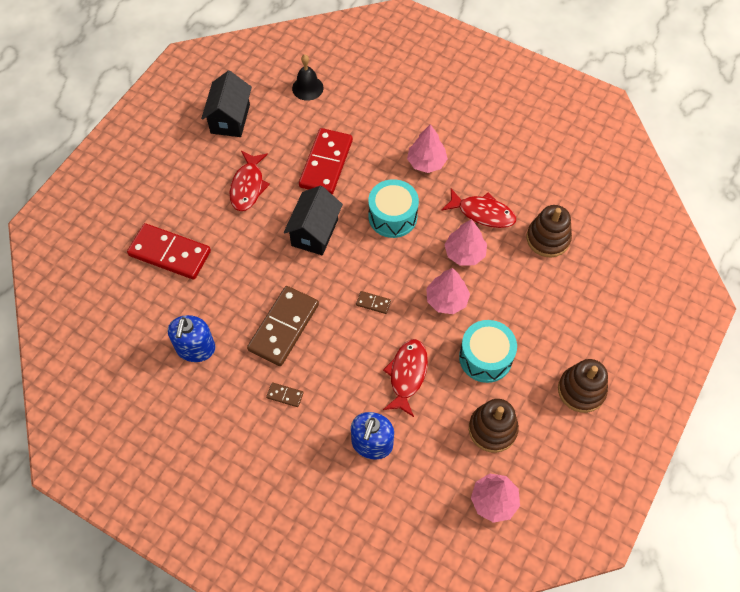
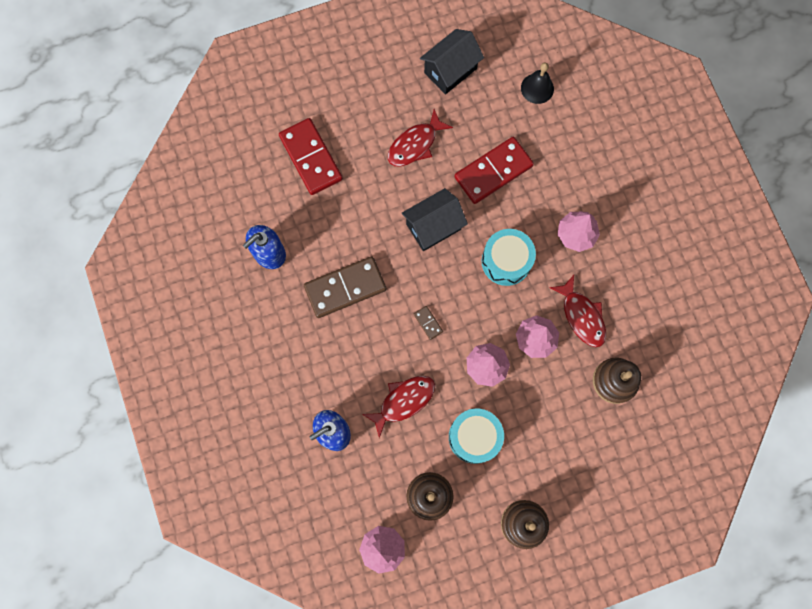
camera: 40 degrees right, 15 degrees up
brown domino [266,382,304,407] -> none

